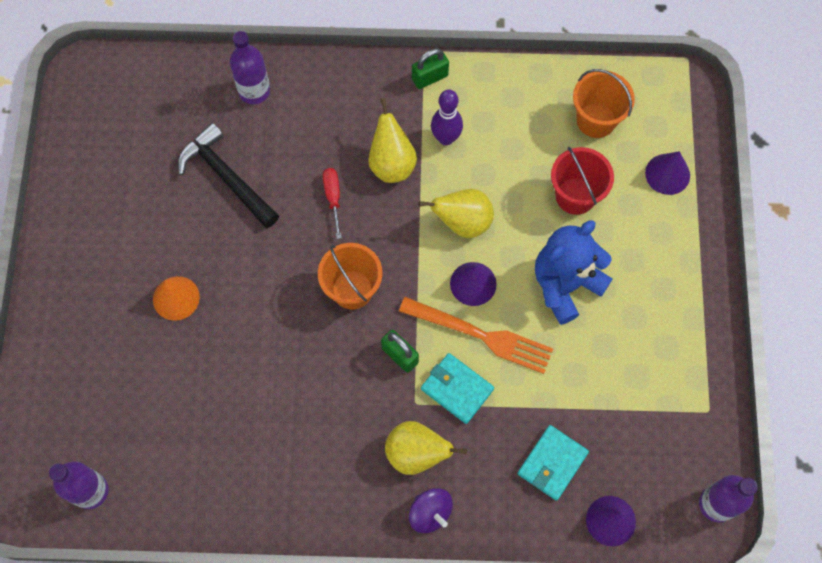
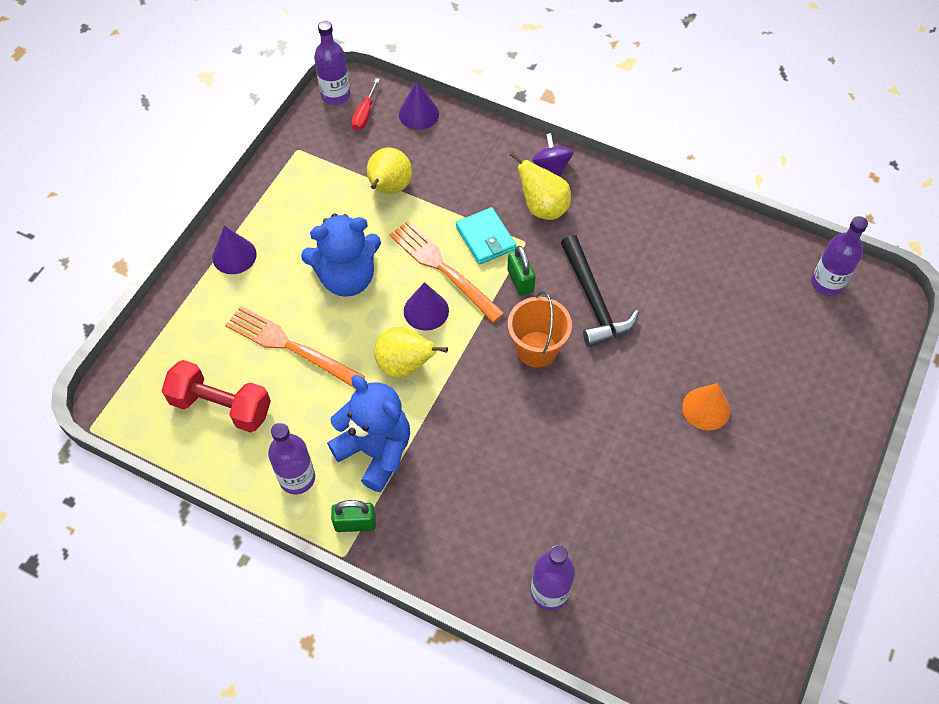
camera: 155 degrees left, 10 degrees down
black hammer [178,123,279,228] -> black hammer moved to [561,235,639,347]
red screwdriver [323,168,342,239] -> red screwdriver moved to [351,78,380,131]
yellow pear [368,98,417,183] -> yellow pear moved to [367,148,412,194]
purple bowling pin [431,90,463,145] -> blue teddy bear [327,375,410,492]
turquoise wallet [518,425,589,501] -> none
red bucket [551,147,614,215] -> orange fork [225,306,365,388]
orange bucket [573,69,635,138] -> red dumbbell [162,360,271,433]
purple cone [645,151,690,195] -> purple cone moved to [212,226,257,274]
none -> purple bottle [268,423,315,495]

